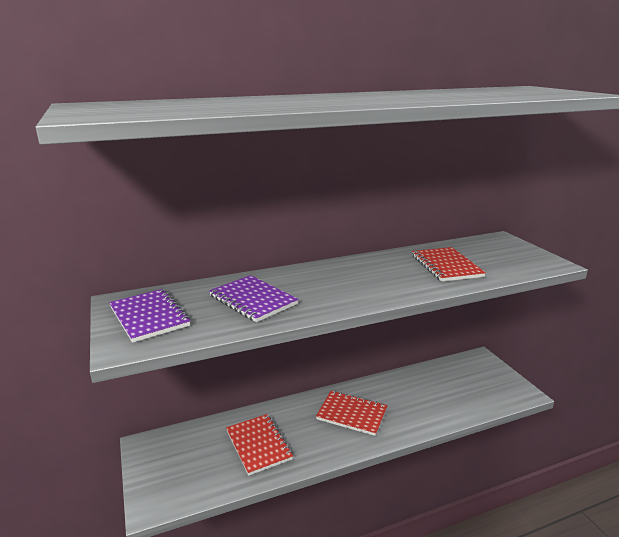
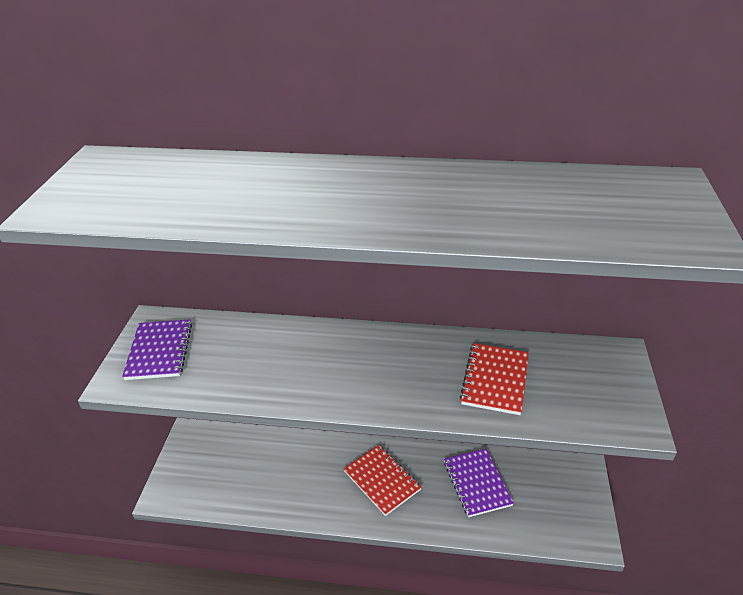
camera: 30 degrees right, 15 degrees up
purple notebook [209,275,298,322] -> purple notebook moved to [444,449,514,517]
red notebook [226,414,293,476] -> none

